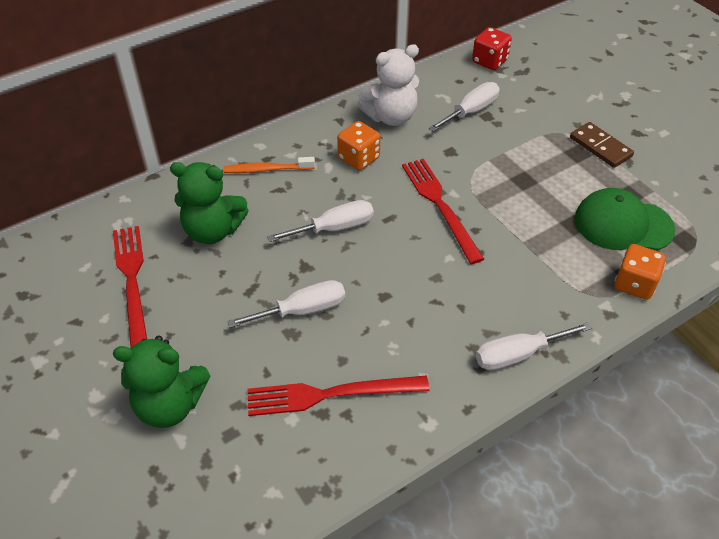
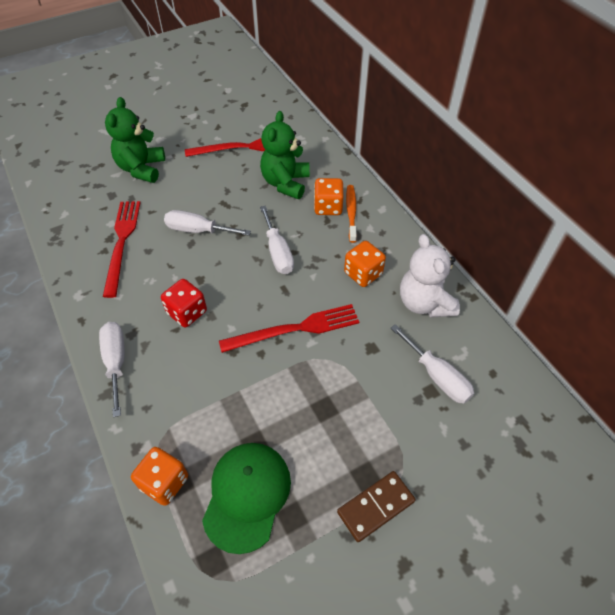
camera: 95 degrees right, 5 degrees up
white screwdriver [227,280,345,328] -> white screwdriver turned 120 degrees clockwise [164,210,251,236]
red dice [472,27,512,70] -> red dice moved to [161,279,207,327]
none -> orange dice [314,178,344,215]

